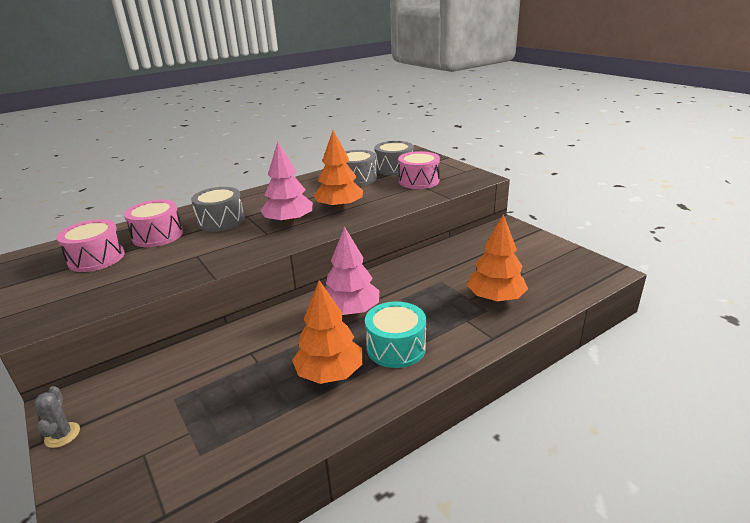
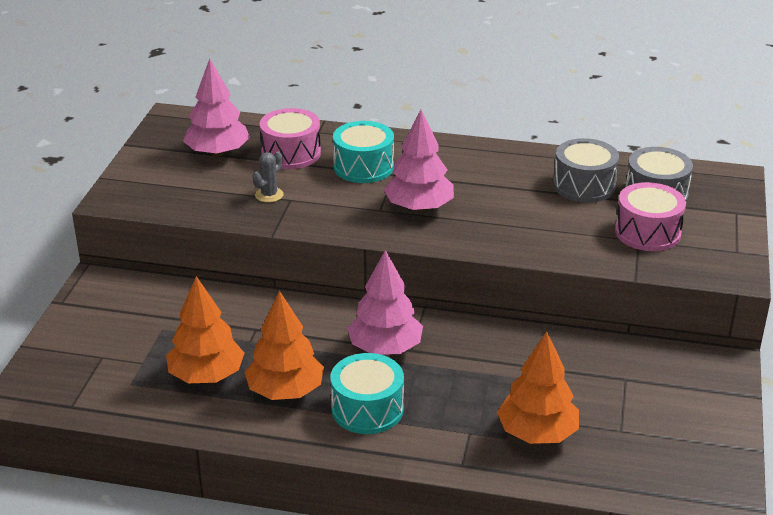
camera: 45 degrees right, 5 degrees up
grey cactus [35,386,80,448] -> grey cactus moved to [253,151,284,203]
pink drum [57,219,125,272] -> pink tree [183,59,250,157]
grey drum [191,187,245,232] -> turquoise drum [333,121,394,183]
orange tree [313,130,363,210] -> orange tree moved to [166,276,245,383]

